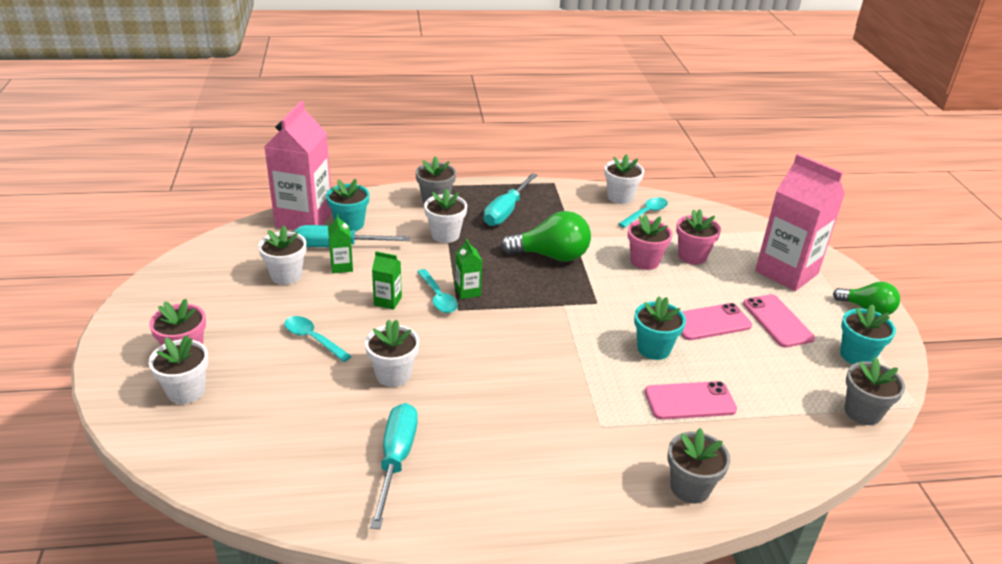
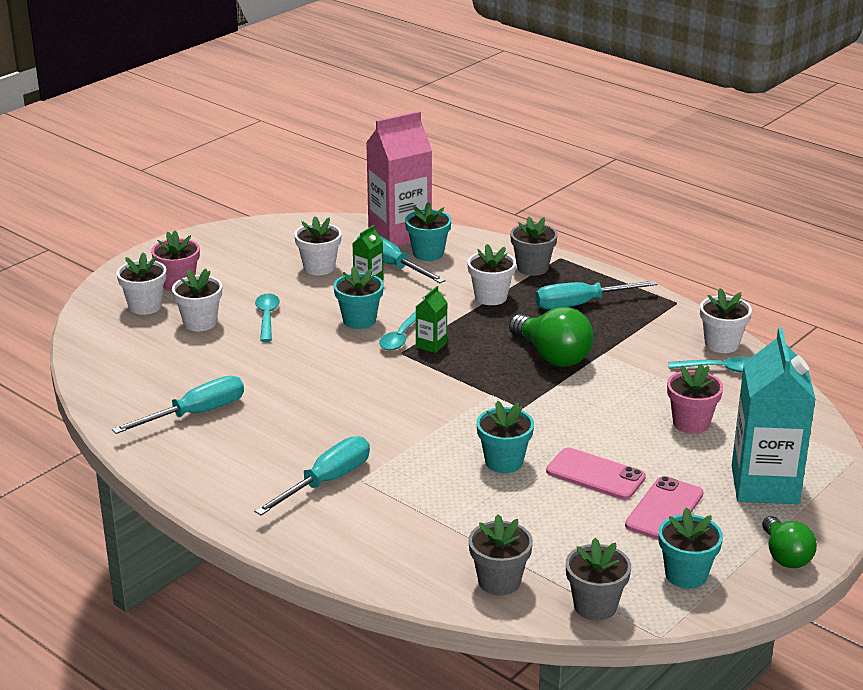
camera: 50 degrees right, 5 degrees down
white flower pot [365,319,419,387] -> white flower pot moved to [172,269,222,331]
green carton [372,251,402,310] -> turquoise flower pot [333,266,384,329]
pink flower pot [628,214,673,270] -> none
pink phone [645,381,737,420] -> none
grey flower pot [668,428,730,504] -> grey flower pot moved to [468,514,533,596]
pink carton [755,154,845,291] -> turquoise carton [732,328,816,504]
none -> turquoise screwdriver [254,436,370,515]

